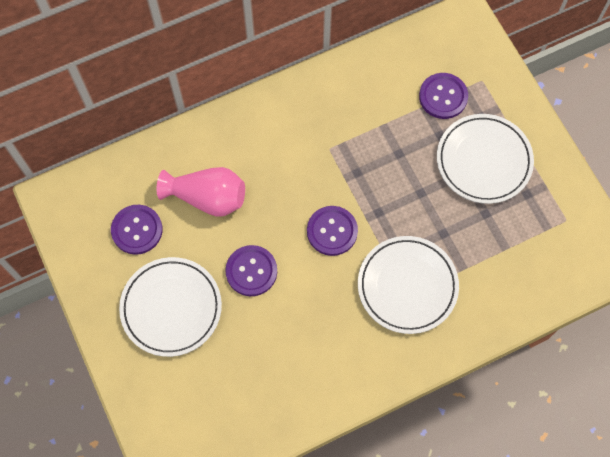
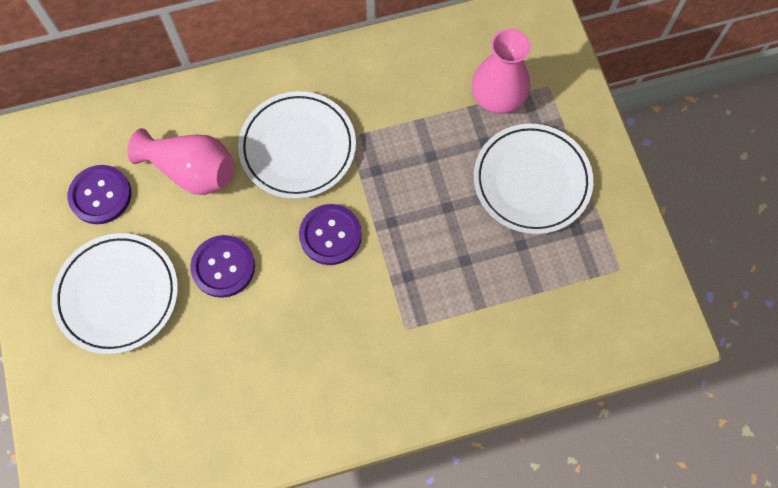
camera: 10 degrees right, 0 degrees up
white plate [358,236,459,334] -> white plate moved to [238,91,356,199]
purple button [419,73,468,119] -> pink vase [472,29,531,114]

